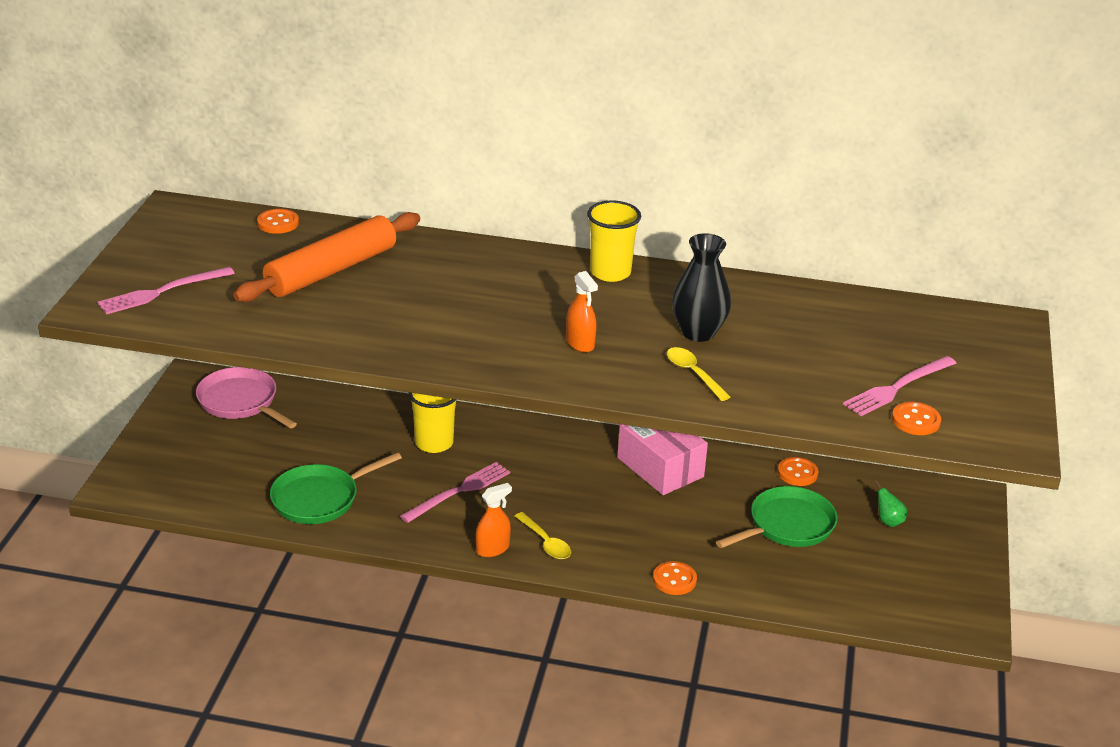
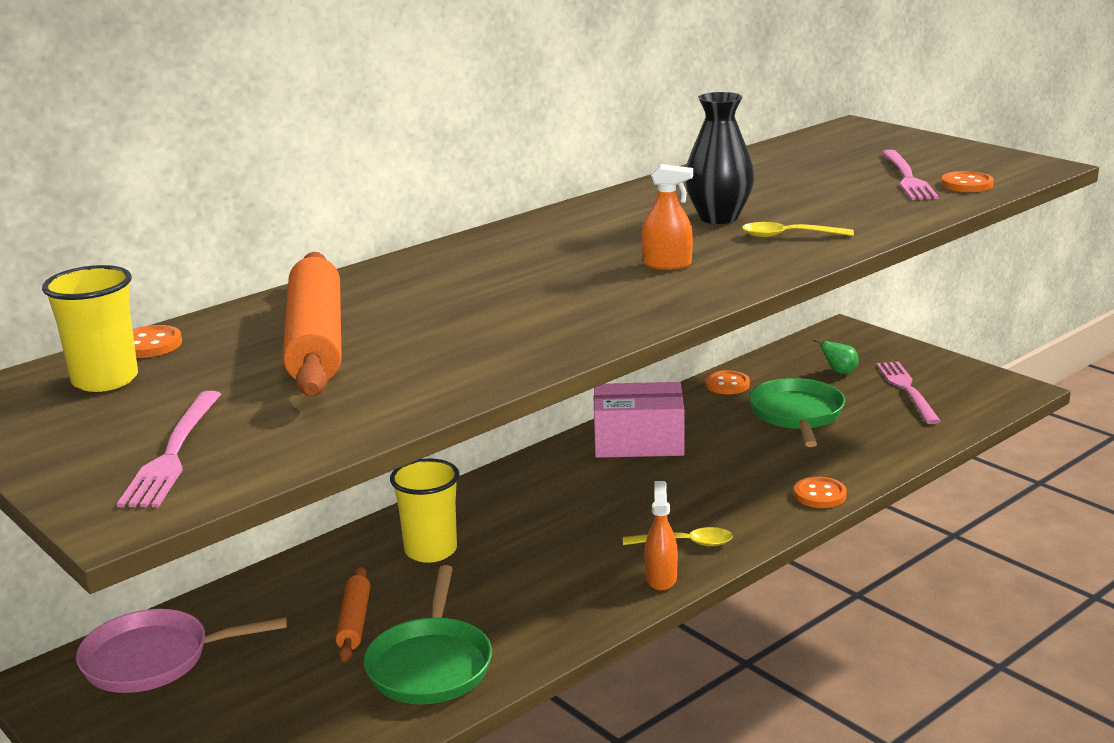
camera: 50 degrees left, 10 degrees down
pink fork [400,462,510,523] -> pink fork moved to [876,362,941,424]
yellow cup [587,201,641,282] -> yellow cup moved to [42,265,138,392]
none -> orange rolling pin [335,566,370,662]

